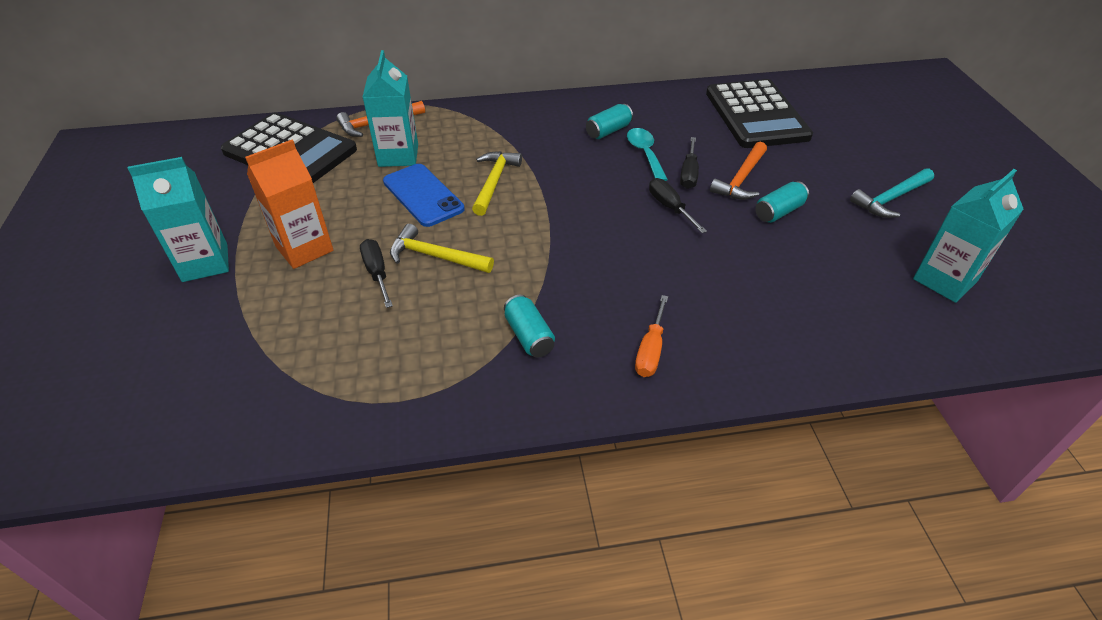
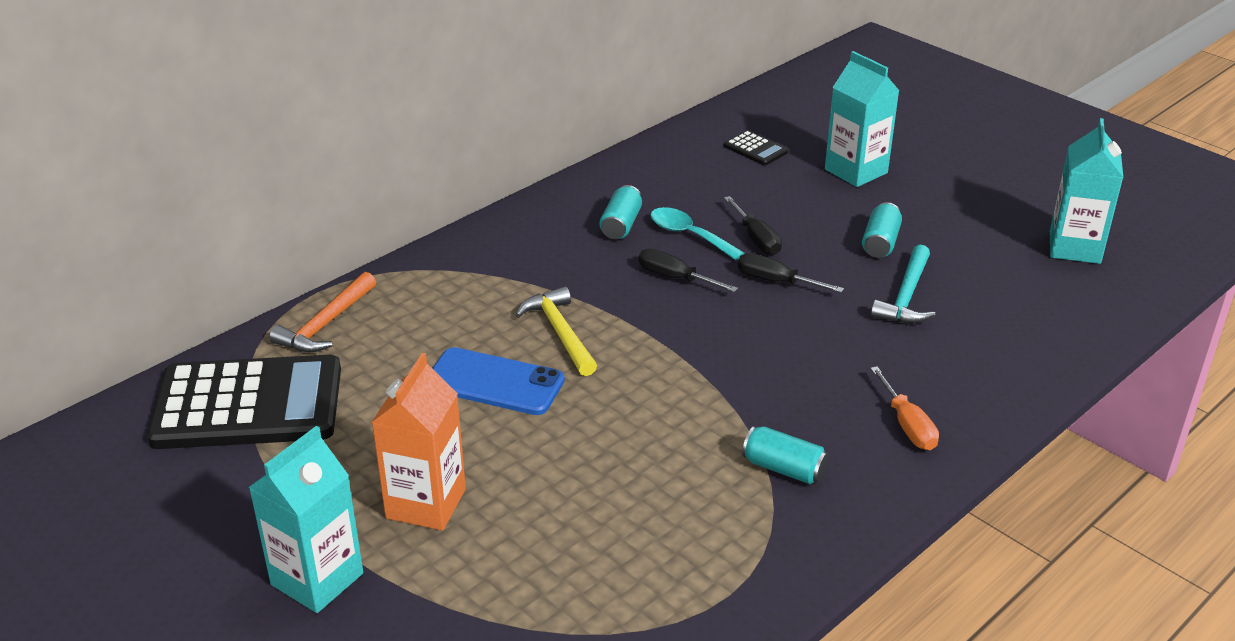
camera: 35 degrees left, 10 degrees down
black screwdriver [360,239,393,308] -> black screwdriver moved to [639,249,738,292]
turquoise carton [363,50,418,167] -> turquoise carton moved to [825,51,899,187]
yellow hammer [390,224,494,273] -> none
black calculator [706,79,813,148] -> black calculator [724,130,788,165], size x0.41
orange hammer [710,142,767,200] -> none
turquoise hammer [850,168,934,218] -> turquoise hammer moved to [871,245,935,324]

